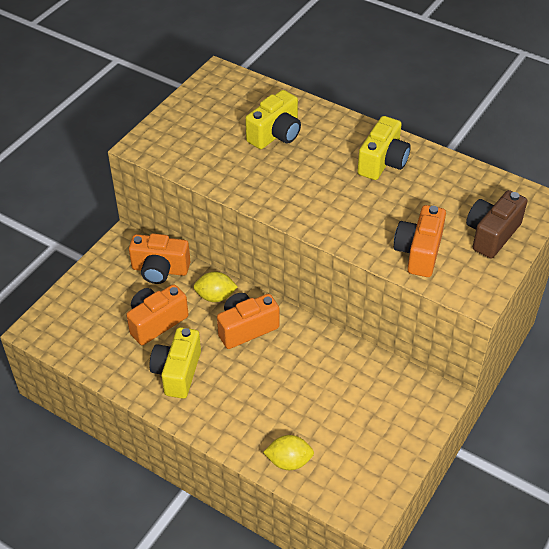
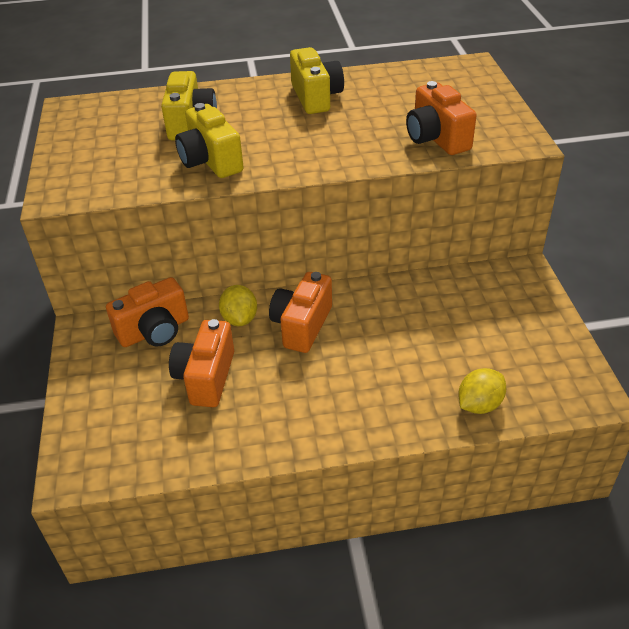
camera: 40 degrees left, 5 degrees down
yellow camera [149,327,201,399] -> yellow camera moved to [175,103,244,178]
yellow lemon [193,272,238,302] -> yellow lemon turned 60 degrees counterclockwise [219,285,257,326]
brown camera [466,190,528,258] -> none

